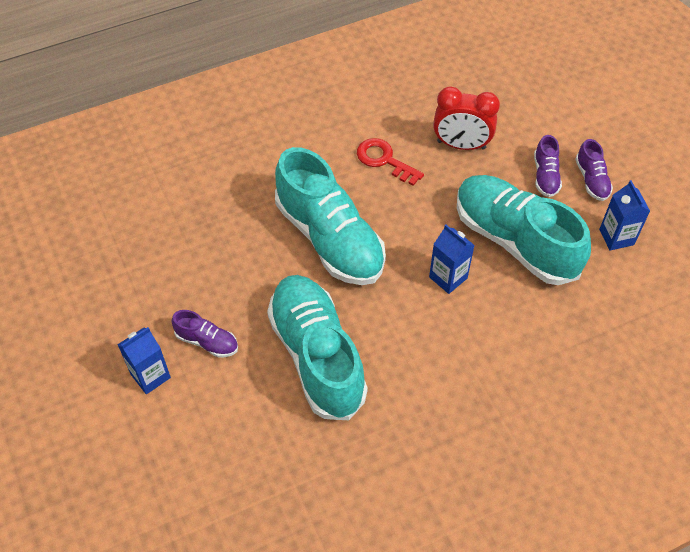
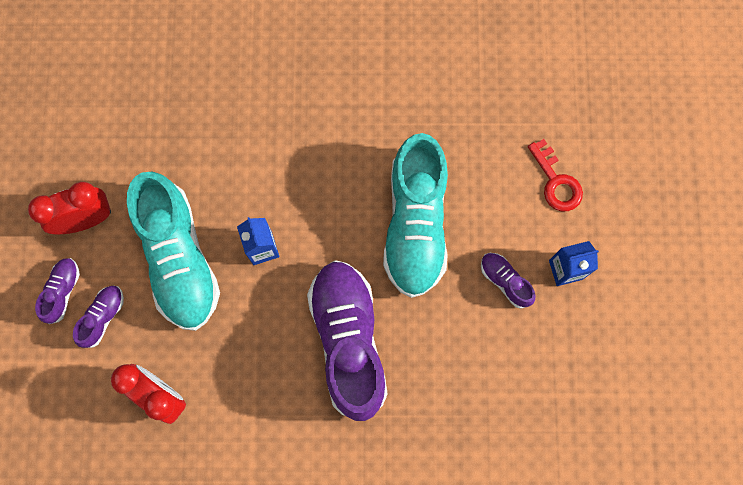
camera: 155 degrees left, 20 degrees up
turquoise shoe [275,147,386,285] -> purple shoe [307,260,388,421]
red key [357,138,424,186] -> red key moved to [528,139,583,211]
blue carton [599,180,650,251] -> red clock [28,182,111,235]

